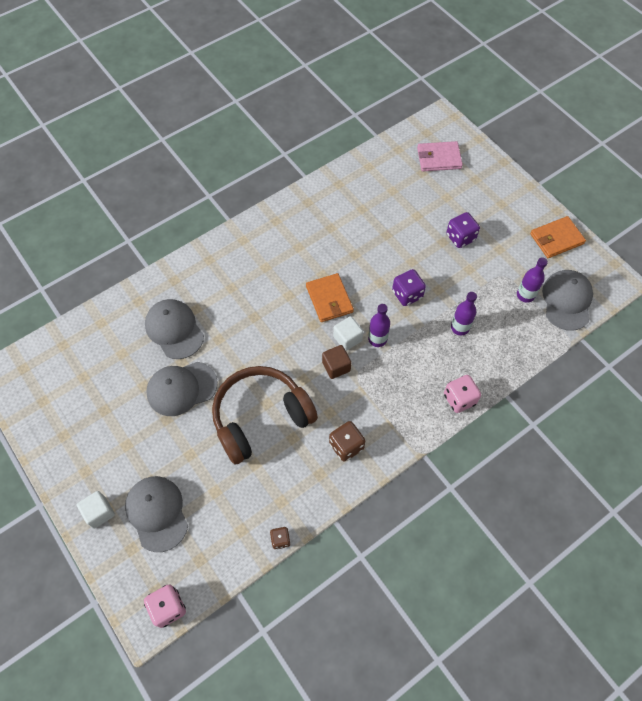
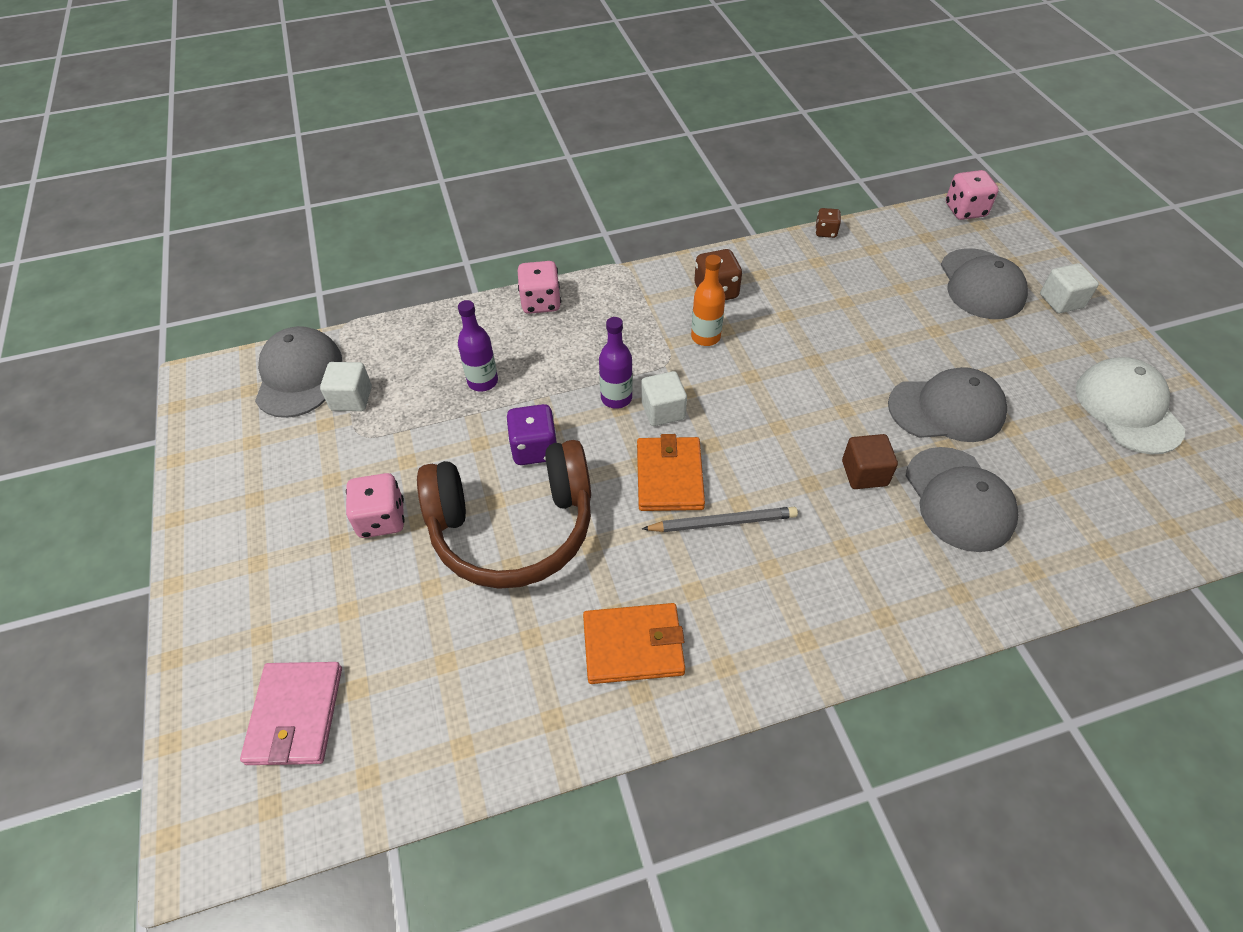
camera: 160 degrees left, 10 degrees down
brown headphones [212,366,318,464] -> brown headphones moved to [417,440,591,589]
brown cube [322,345,351,379] -> brown cube moved to [842,434,898,489]
pink wallet [417,141,463,171] -> pink wallet turned 75 degrees clockwise [240,662,342,765]
purple dice [446,212,480,248] -> pink dice [346,473,405,538]
purple bottle [517,257,548,303] -> white cube [320,362,372,411]
orange wallet [530,216,586,258] -> orange wallet moved to [583,603,685,684]
grey cap [542,270,593,331] -> grey cap turned 150 degrees clockwise [255,326,342,418]
none -> grey pencil [642,507,798,532]
none -> orange bottle [691,255,725,346]
none -> white cap [1076,357,1185,454]

